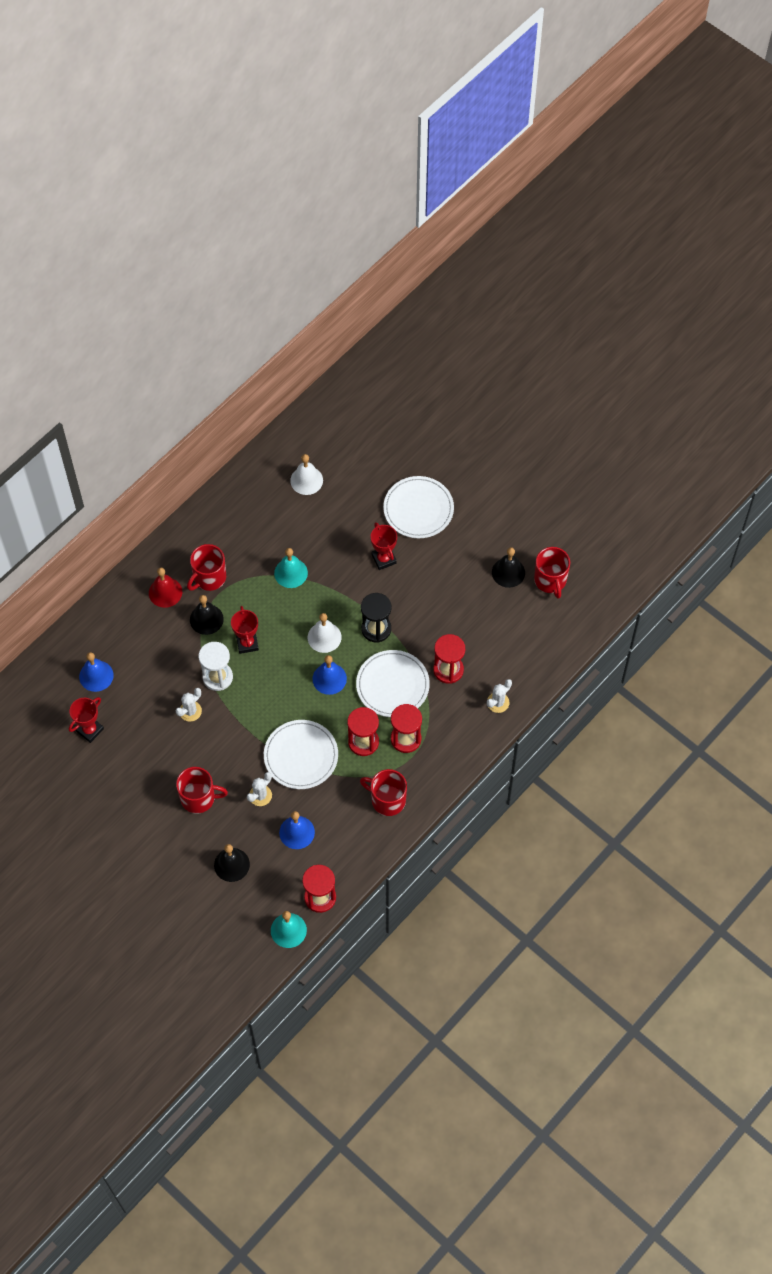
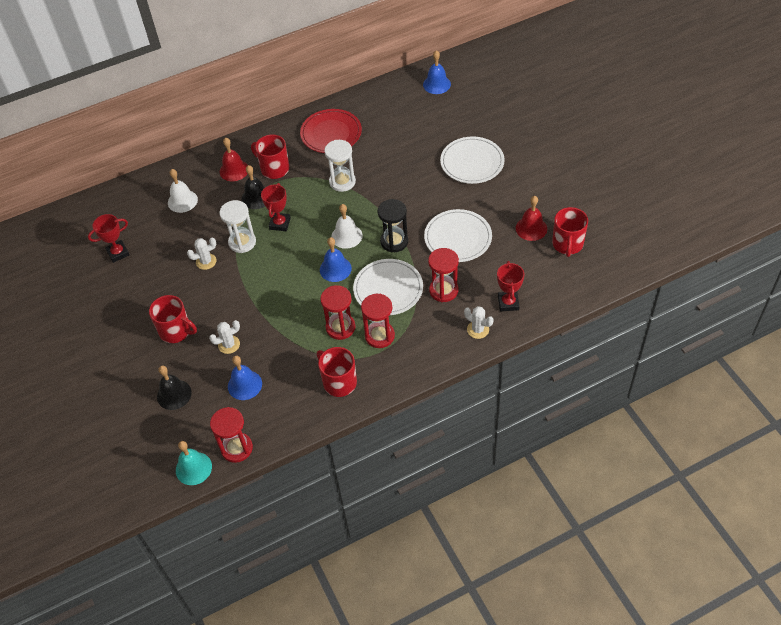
camera: 25 degrees right, 10 degrees down
blue bell [79,652,114,692] -> blue bell moved to [423,50,451,94]
red mug [187,544,226,591] -> red mug turned 60 degrees clockwise [251,135,290,179]
white plate [264,720,338,789] -> white plate moved to [424,209,492,262]
turquoise bell [274,548,308,588] -> white hourglass [324,140,356,192]
white bell [290,454,323,495] -> white bell moved to [168,169,198,213]
red trophy [371,522,397,570] -> red trophy moved to [497,261,524,312]
white cactus [487,679,512,713] -> white cactus turned 60 degrees clockwise [464,306,493,339]
black bell [492,547,525,588] -> red bell [516,196,547,241]
none -> red plate [300,109,362,153]

